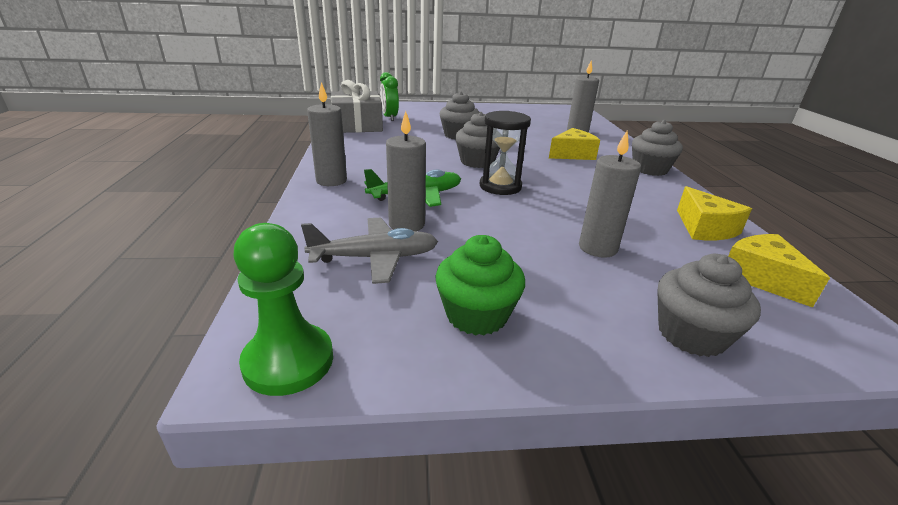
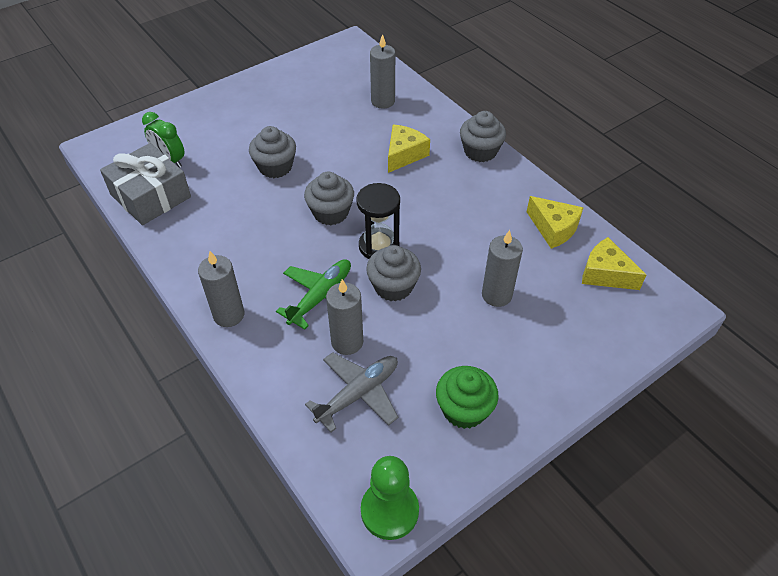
camera: 30 degrees left, 20 degrees up
grey cupcake [657,254,761,357] -> grey cupcake moved to [366,245,421,302]

